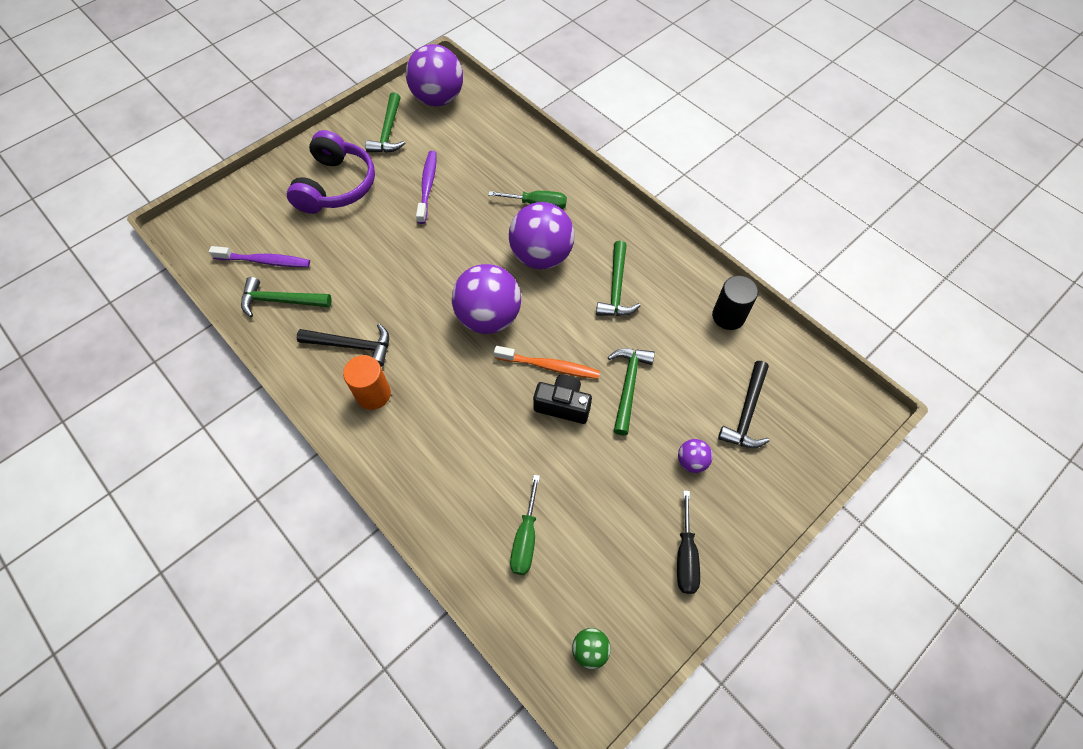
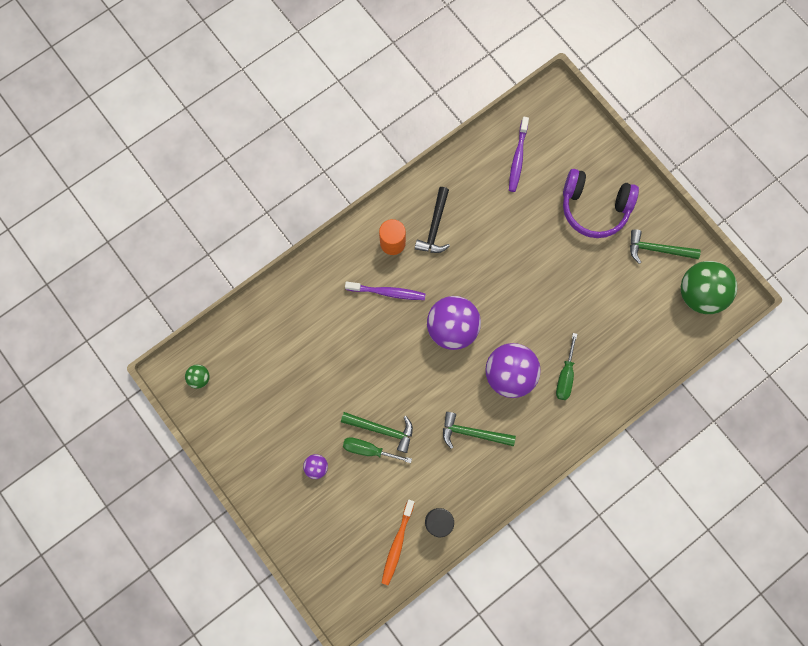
camera: 95 degrees right, 15 degrees up
green hammer [241,277,332,317] -> none
purple ball [406,44,463,106] -> green ball [681,261,737,314]
purple toothbrush [416,151,436,224] -> purple toothbrush moved to [345,282,426,300]
orange toothbrush [494,346,600,379] -> orange toothbrush moved to [382,500,415,585]
green screwdriver [510,475,540,575] -> green screwdriver moved to [343,437,412,463]
black camera [533,375,592,424] -> none
black screwdriver [677,490,700,594] -> none
black hammer [718,361,770,448] -> none

